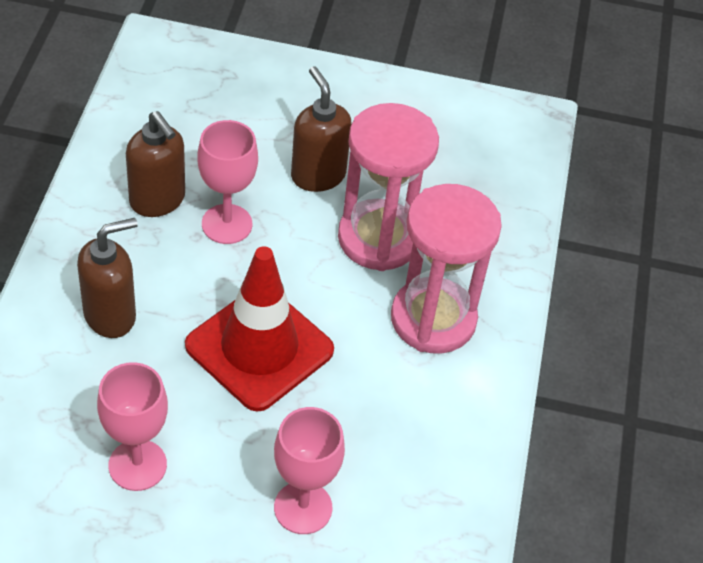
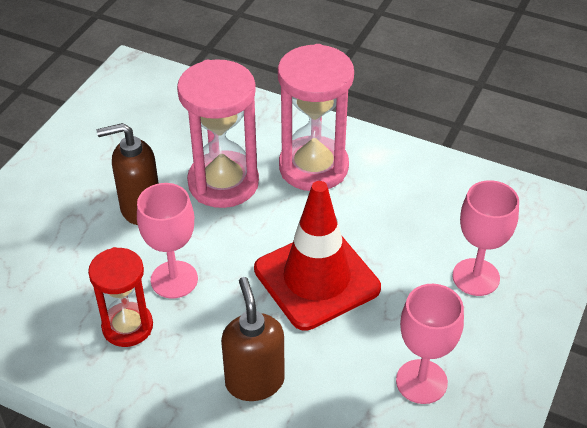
camera: 70 degrees left, 5 degrees down
brown soap dispenser [126,111,185,217] -> red hourglass [88,247,153,347]

